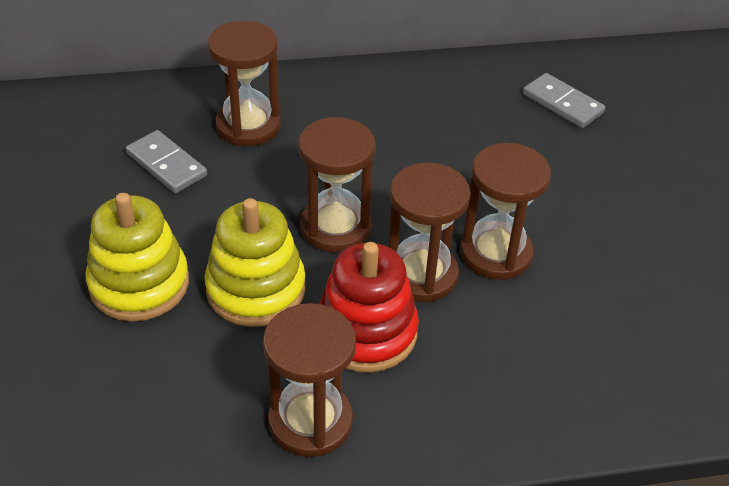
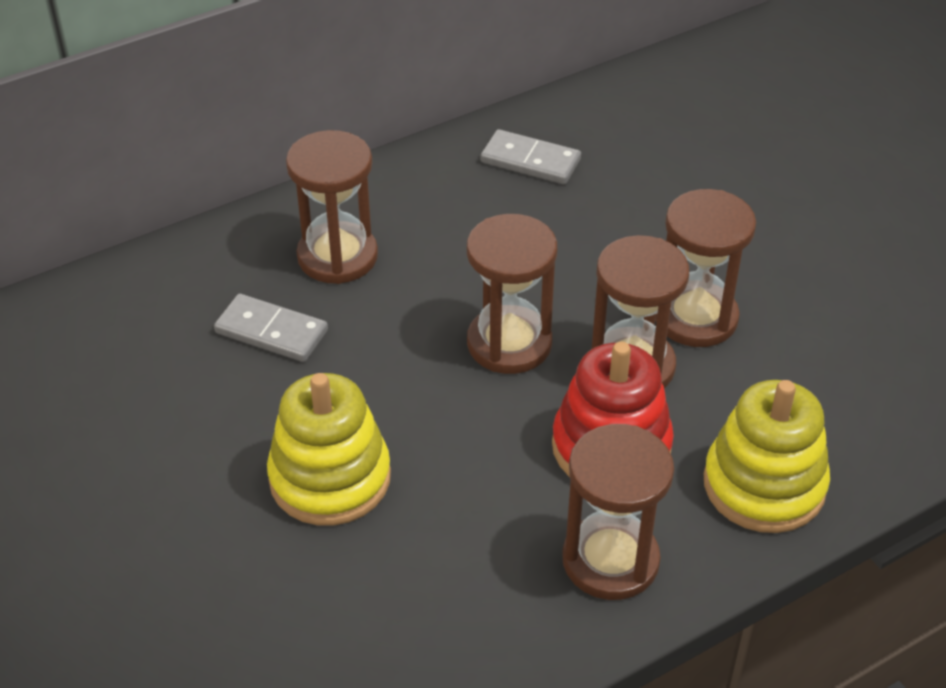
camera: 20 degrees left, 0 degrees up
yellow stacking toy [205,198,305,327] -> yellow stacking toy moved to [704,380,830,533]
grey domino [523,73,605,128] -> grey domino moved to [481,129,581,184]

